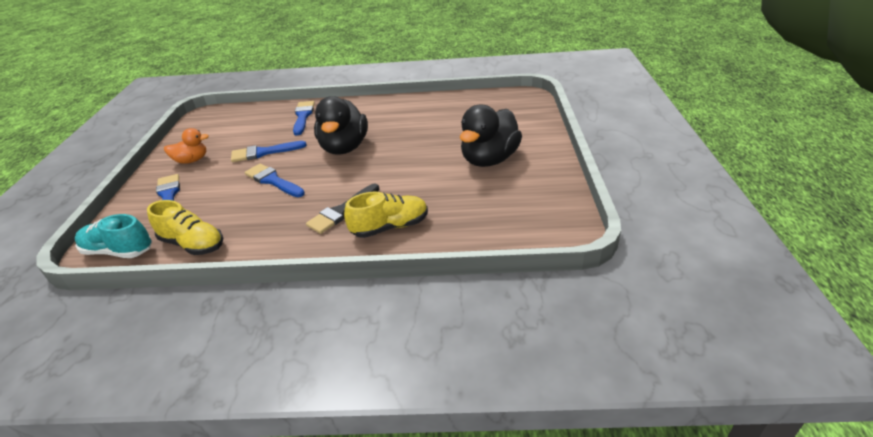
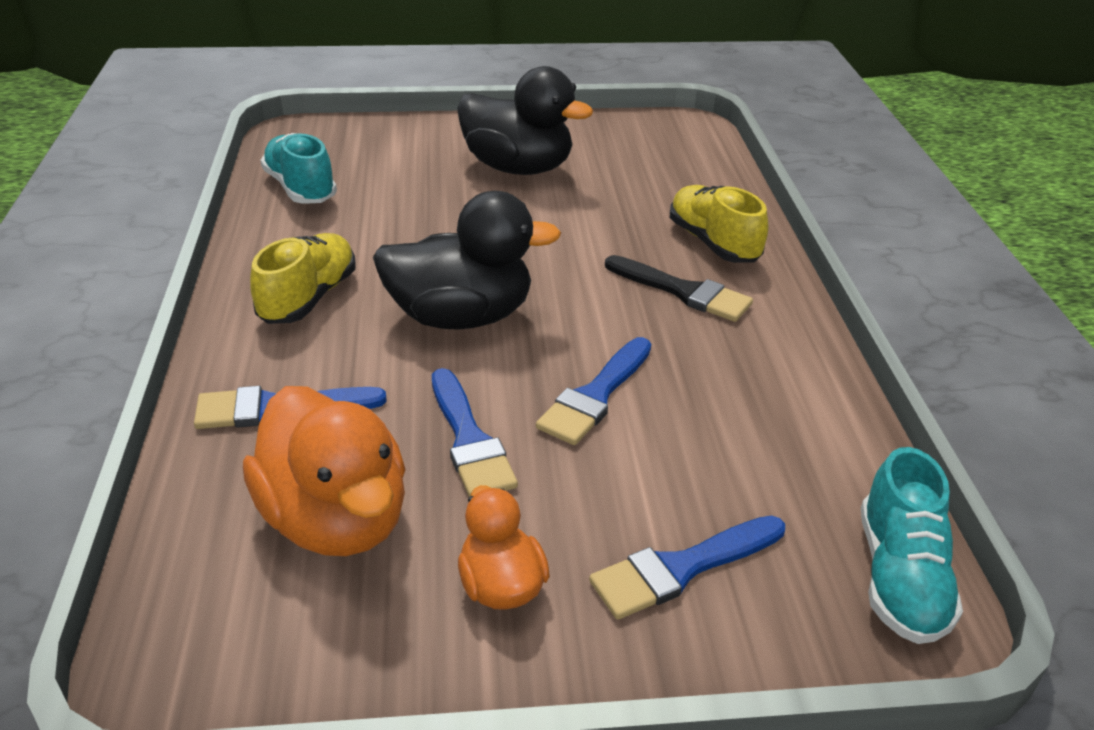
camera: 100 degrees left, 0 degrees up
yellow shoe [147,200,223,255] -> yellow shoe moved to [250,233,356,324]
none -> orange duck [243,386,406,556]
none -> turquoise shoe [261,133,337,204]

